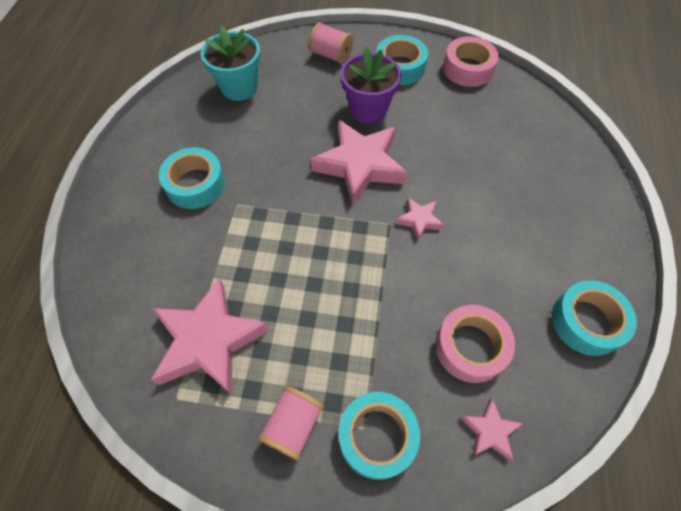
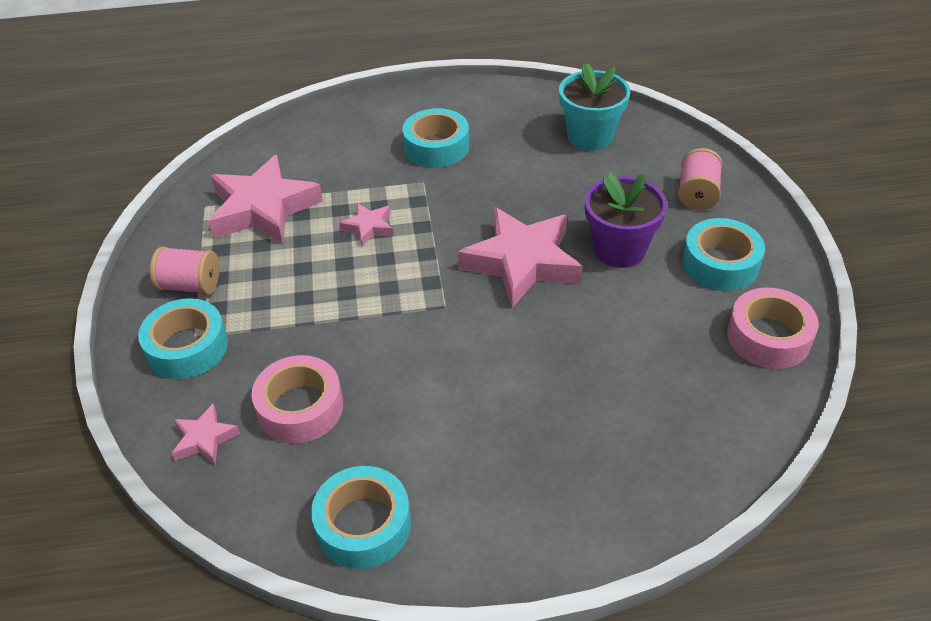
camera: 75 degrees right, 15 degrees down
pink star [395,197,444,241] -> pink star moved to [339,203,393,246]

